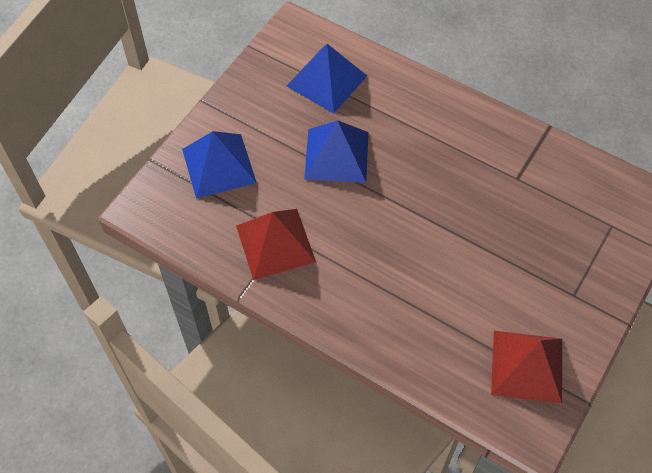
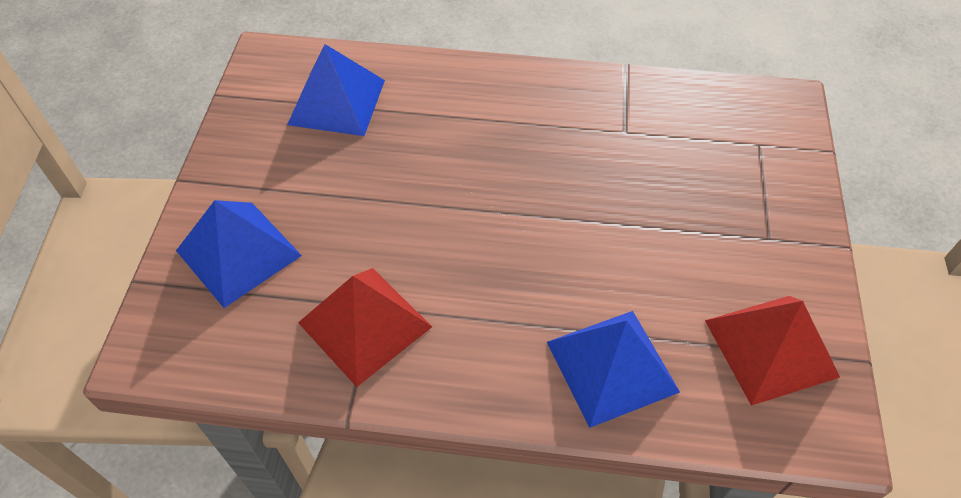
camera: 25 degrees left, 5 degrees down
blue pyramid [304,120,368,183] -> blue pyramid moved to [547,311,680,428]

